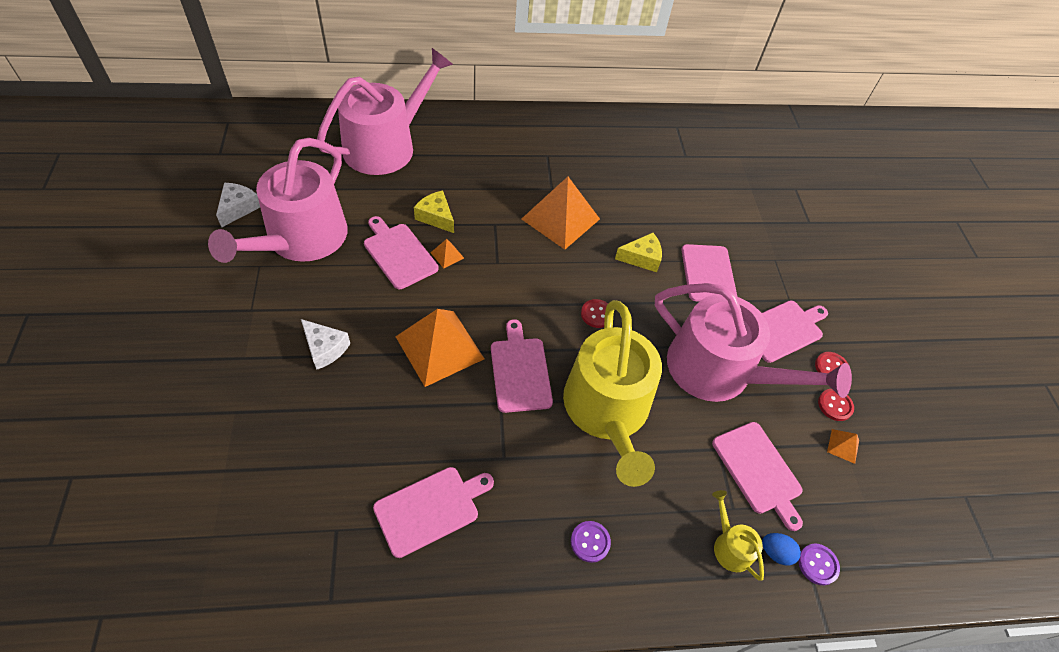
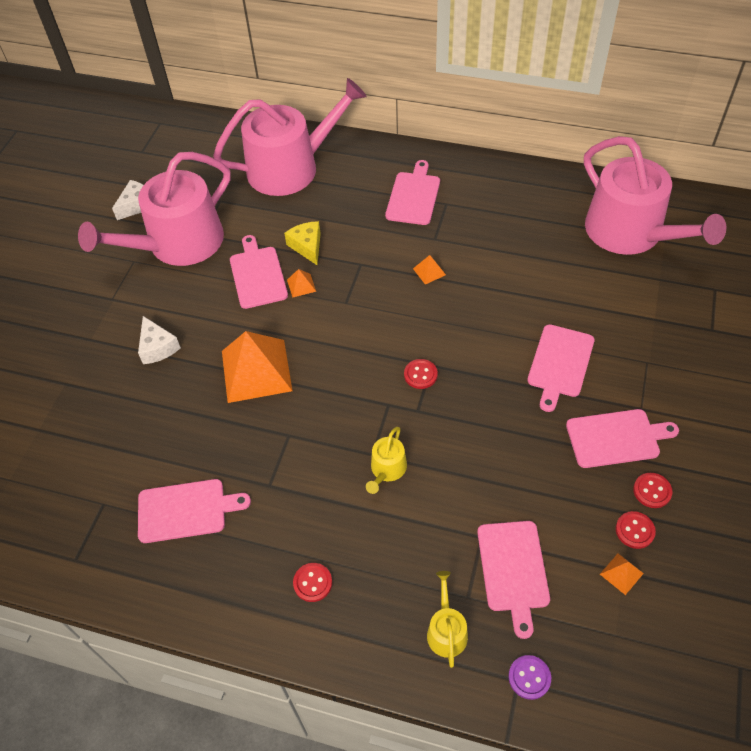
camera: 30 degrees right, 0 degrees up
pink cutting board [491,319,553,413] -> pink cutting board moved to [385,160,440,225]
orange pyramid [522,177,600,250] -> orange pyramid [413,255,446,284], size x0.41
yellow watering can [563,300,662,487] -> yellow watering can [366,427,407,494], size x0.40
purple button [571,521,611,563] -> red button [293,563,332,602]
yellow cheese [615,233,662,272] -> none
pink watering can [655,283,852,402] -> pink watering can moved to [584,136,726,255]
blue egg [762,533,801,565] -> none

